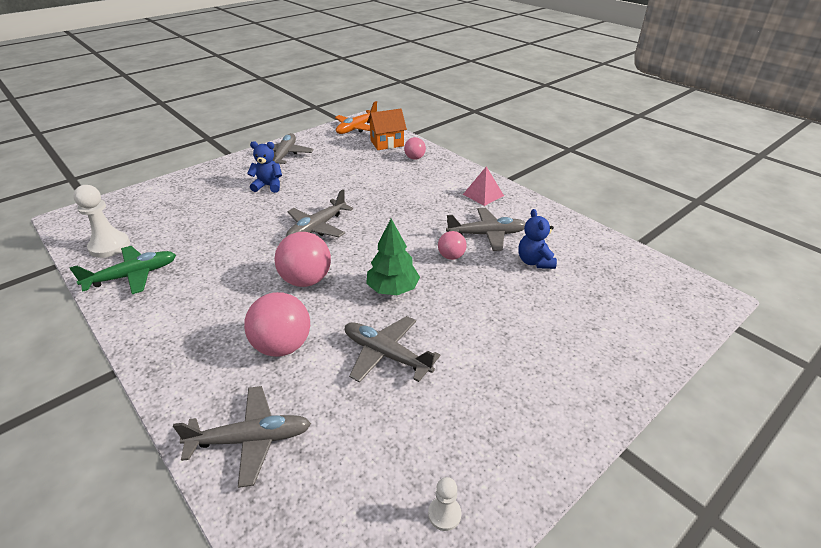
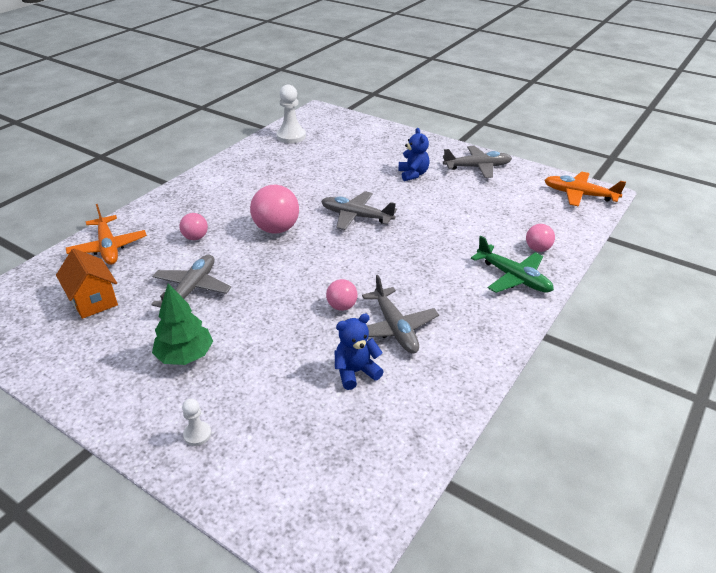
camera: 75 degrees right, 0 degrees up
green plane [69,246,176,294] -> green plane moved to [471,236,554,293]
grey plane [173,386,311,488] -> orange plane [66,204,147,265]
pink ball [244,292,310,357] -> pink ball [179,213,208,240], size x0.56
green tree [366,219,420,295] -> green tree moved to [152,283,213,365]
orange house [367,109,407,150] -> orange house moved to [56,248,118,319]
white pawn [428,477,462,531] -> white pawn moved to [182,399,212,446]
pink pyramid [463,166,504,206] -> none

